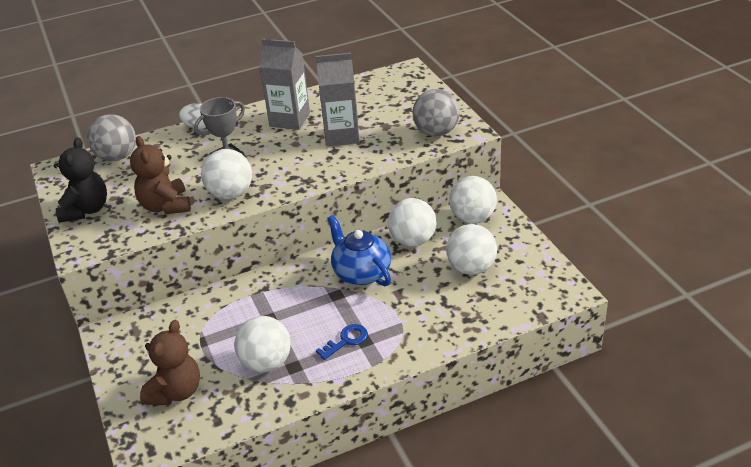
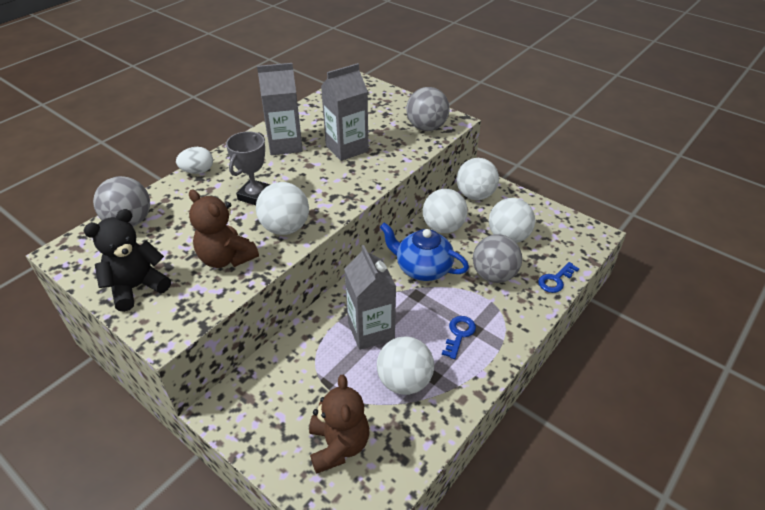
camera: 30 degrees left, 5 degrees up
black teddy bear [54,137,107,223] -> black teddy bear turned 105 degrees counterclockwise [83,209,171,312]
none -> grey carton [344,245,396,350]
none -> grey ball [473,234,522,283]
none -> blue key [538,262,580,293]

